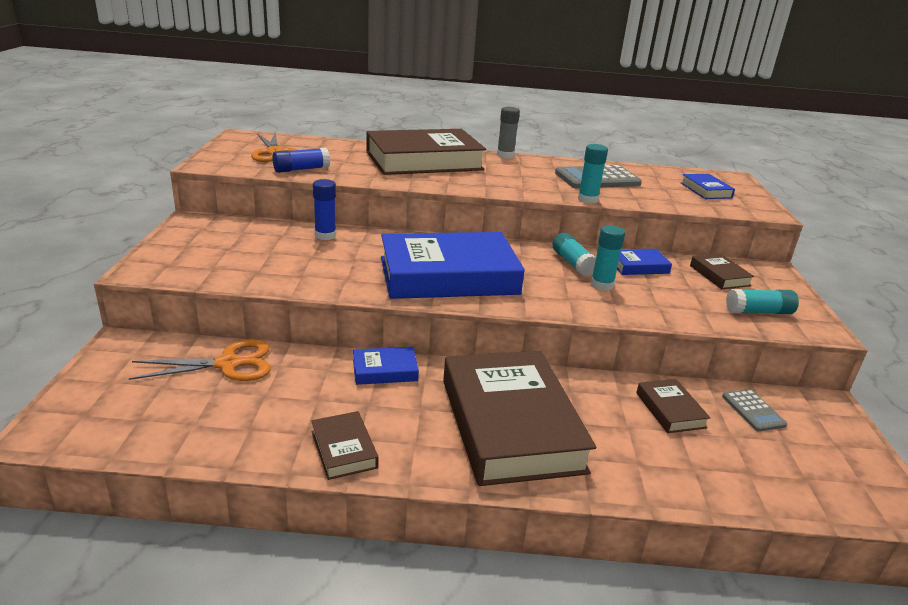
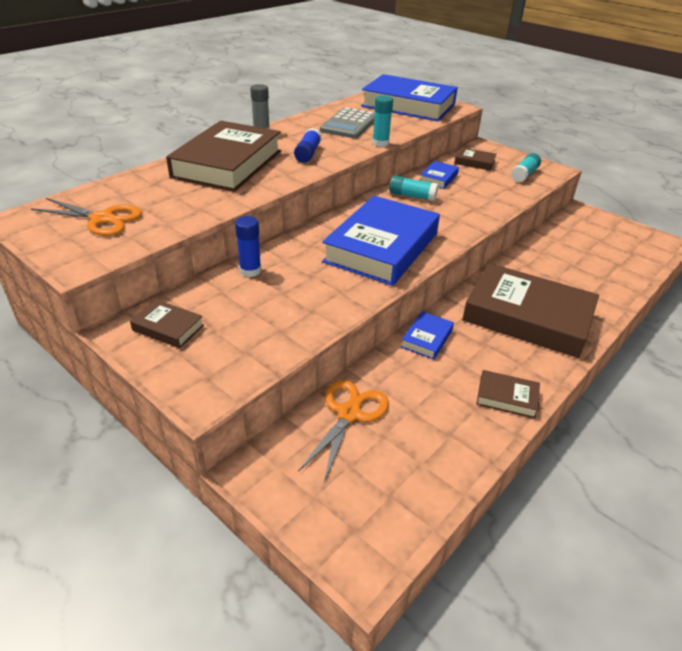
camera: 50 degrees left, 10 degrees up
blue glue stick [272,148,330,173] -> blue glue stick moved to [294,128,322,163]
turquoise glue stick [591,225,625,291] -> none
brown book [636,379,710,433] -> brown book moved to [130,300,204,348]
blue book [681,174,735,199] -> blue book [361,74,458,122], size x2.33
grey calculator [722,389,787,432] -> none

